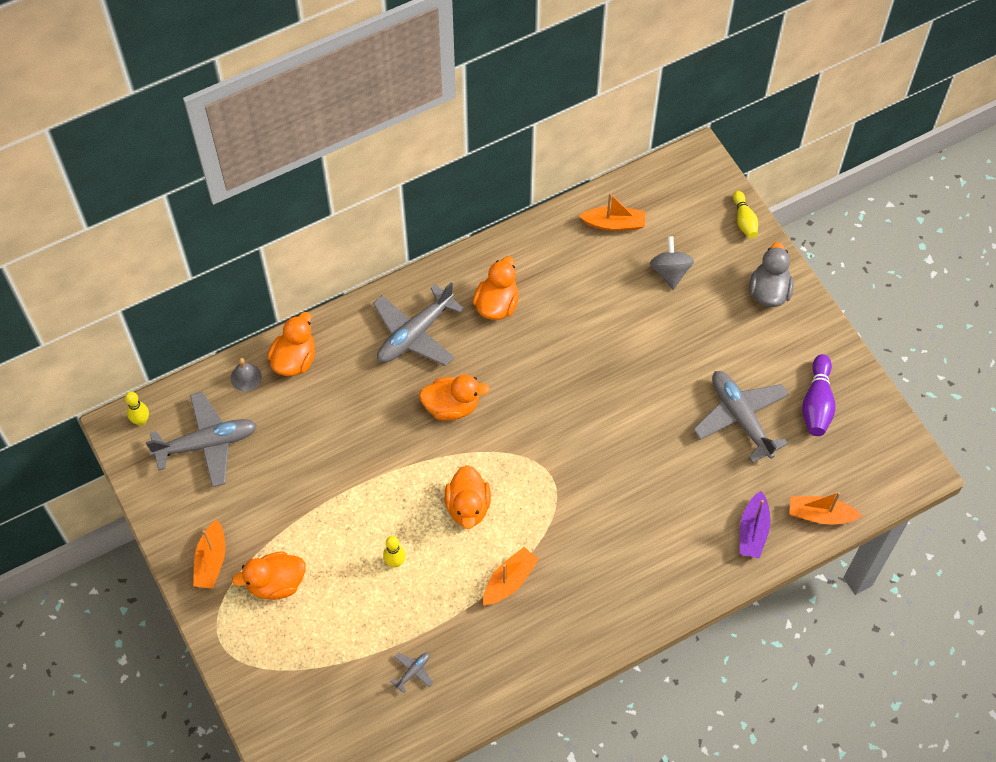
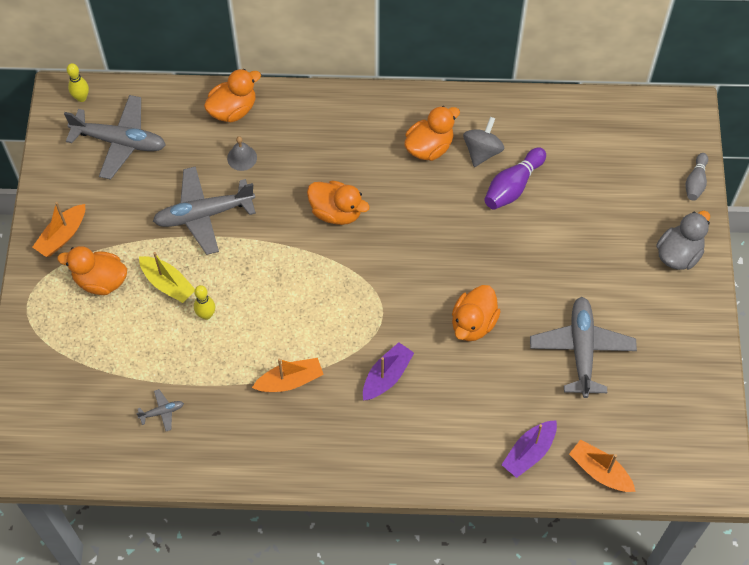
camera: 30 degrees right, 0 degrees up
grey bell [231,358,262,391] -> grey bell moved to [227,136,257,171]
grey plane [373,282,464,366] -> grey plane moved to [153,166,256,255]
orange duck [445,465,491,529] -> orange duck moved to [452,285,501,341]
orange boat [579,193,645,231] -> none
grey spinning top [650,236,694,290] -> grey spinning top moved to [463,117,504,167]
yellow bowling pin [733,191,758,238] -> grey bowling pin [686,153,708,201]
purple bowling pin [802,354,836,436] -> purple bowling pin moved to [484,147,546,209]
none -> yellow boat [139,252,195,303]
none -> purple boat [363,342,414,400]

